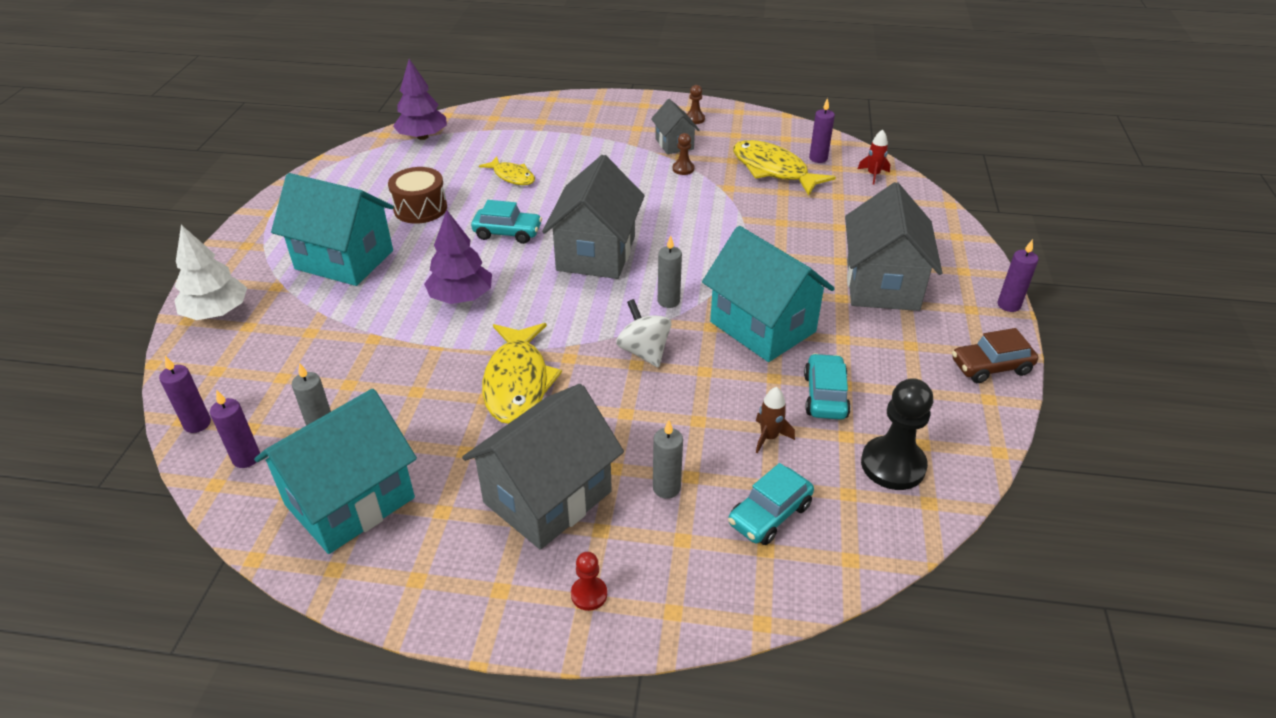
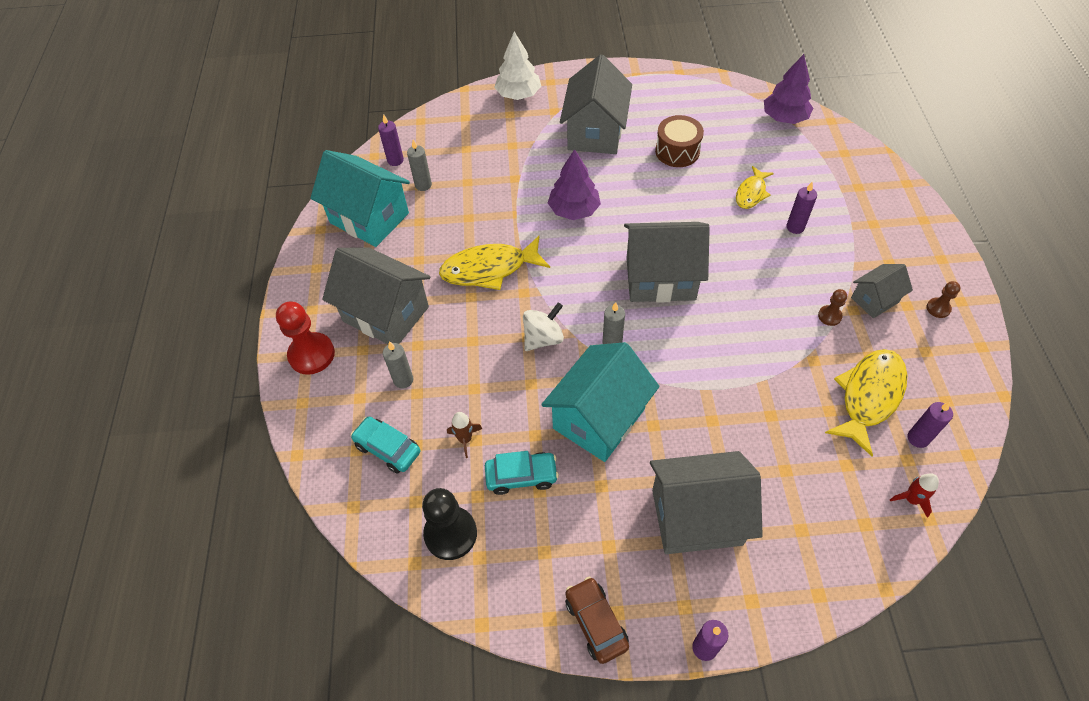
camera: 80 degrees right, 15 degrees up
purple candle [159,356,211,433] -> purple candle moved to [786,182,817,234]
turquoise house [271,173,394,286] -> grey house [560,54,632,154]
turquoise car [471,200,542,244] -> none
red pawn [571,552,607,611] -> red pawn [276,302,335,375], size x1.98

